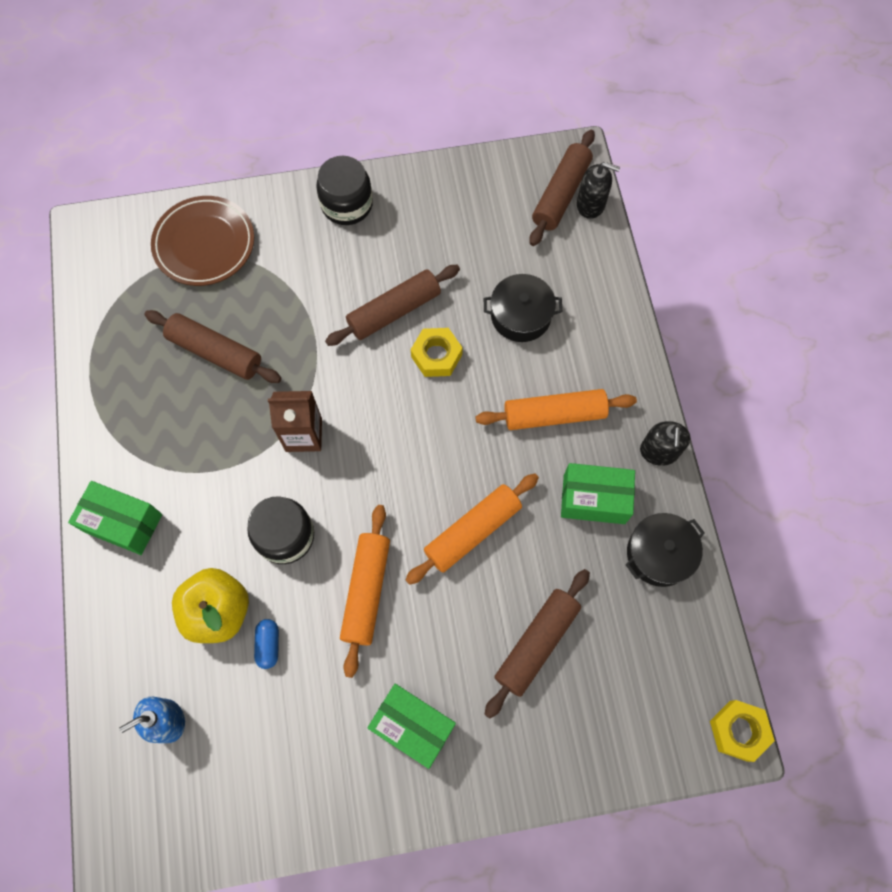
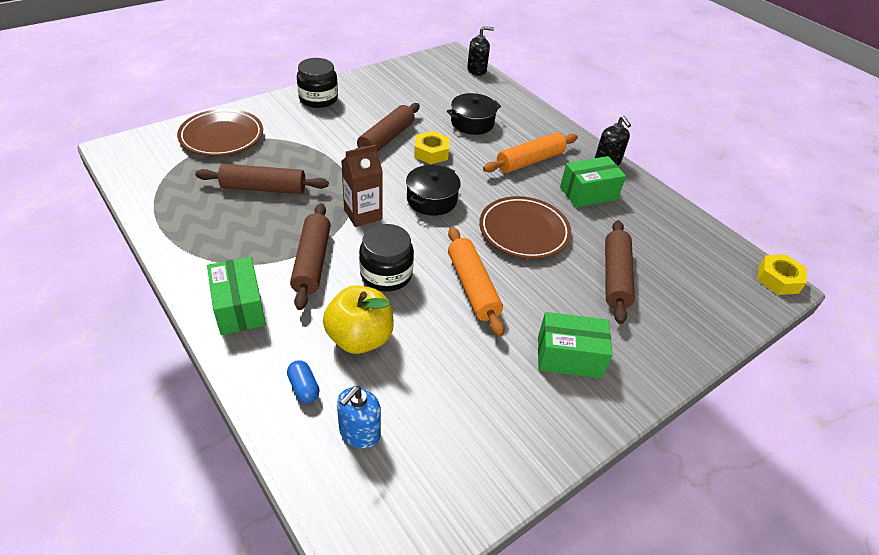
camera: 30 degrees left, 25 degrees down
green box [68,481,162,555] -> green box turned 75 degrees clockwise [207,257,266,335]
blue capsule [254,619,279,669] -> blue capsule moved to [287,360,319,403]
orange rolling pin [405,473,539,585] -> brown plate [479,196,571,259]
brown rolling pin [529,130,595,246] -> brown rolling pin moved to [290,203,331,310]
black pot [626,513,705,587] -> black pot moved to [406,165,461,216]

